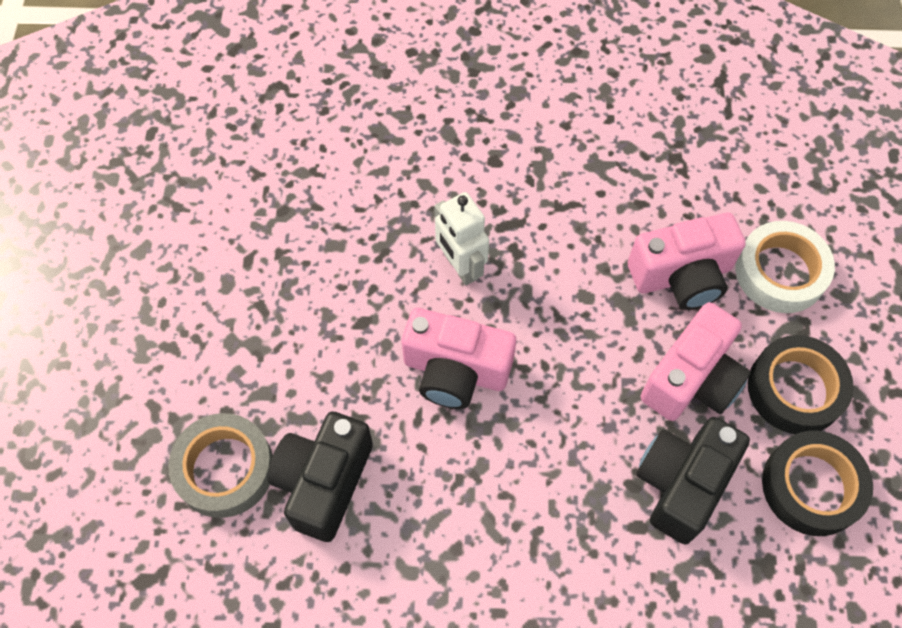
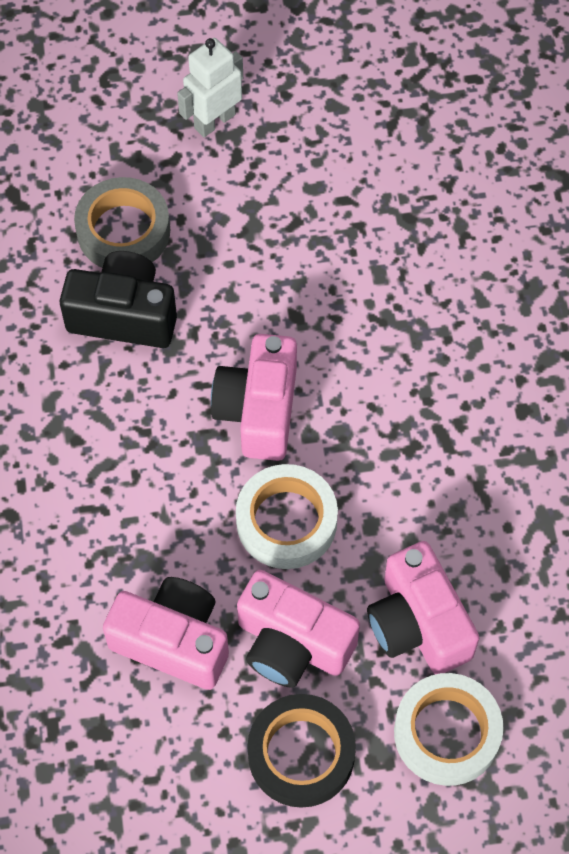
camera: 80 degrees right, 0 degrees up
white robot [434,192,489,285] -> white robot moved to [177,38,243,137]
black camera [636,417,750,544] -> pink camera [103,577,229,690]
black tape [762,431,873,536] -> none
none -> white tape [236,464,338,569]

